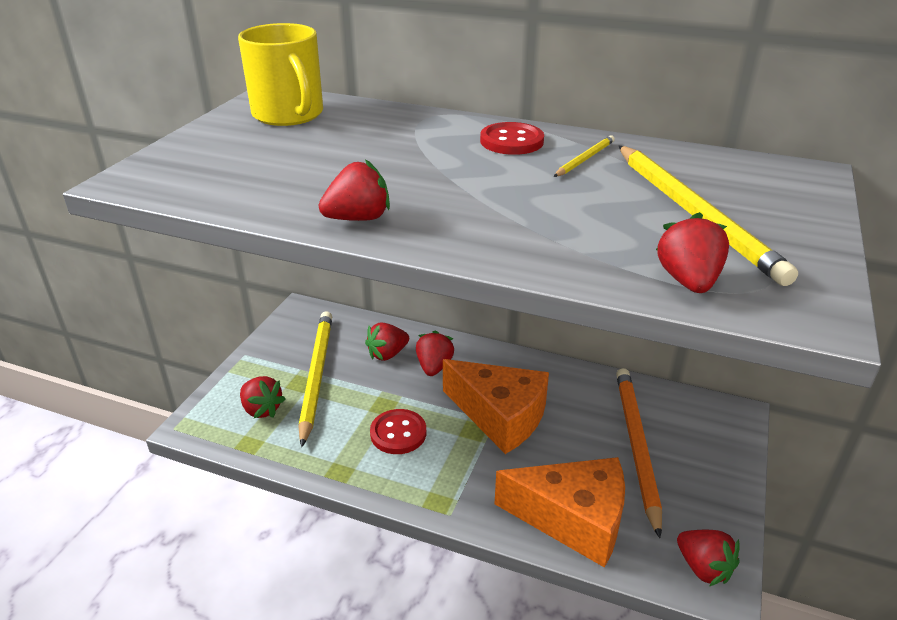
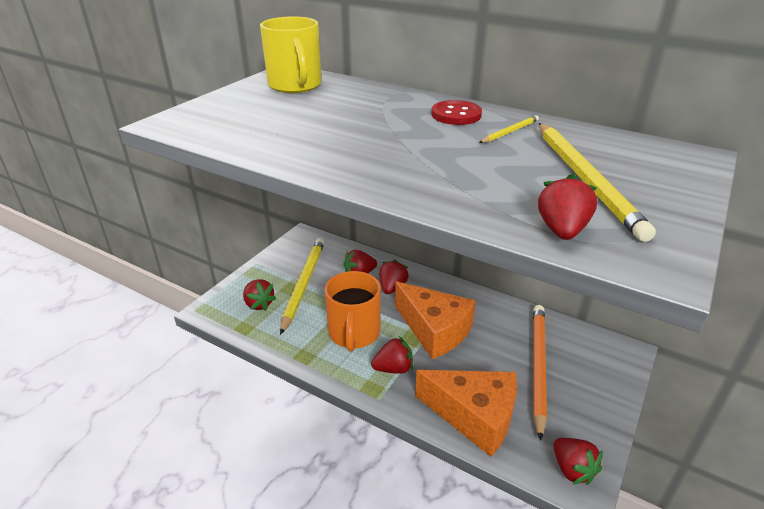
camera: 10 degrees right, 0 degrees up
red strawberry [319,159,390,221] -> red strawberry moved to [371,336,413,374]
red button [370,409,426,454] -> orange mug [325,271,381,352]

